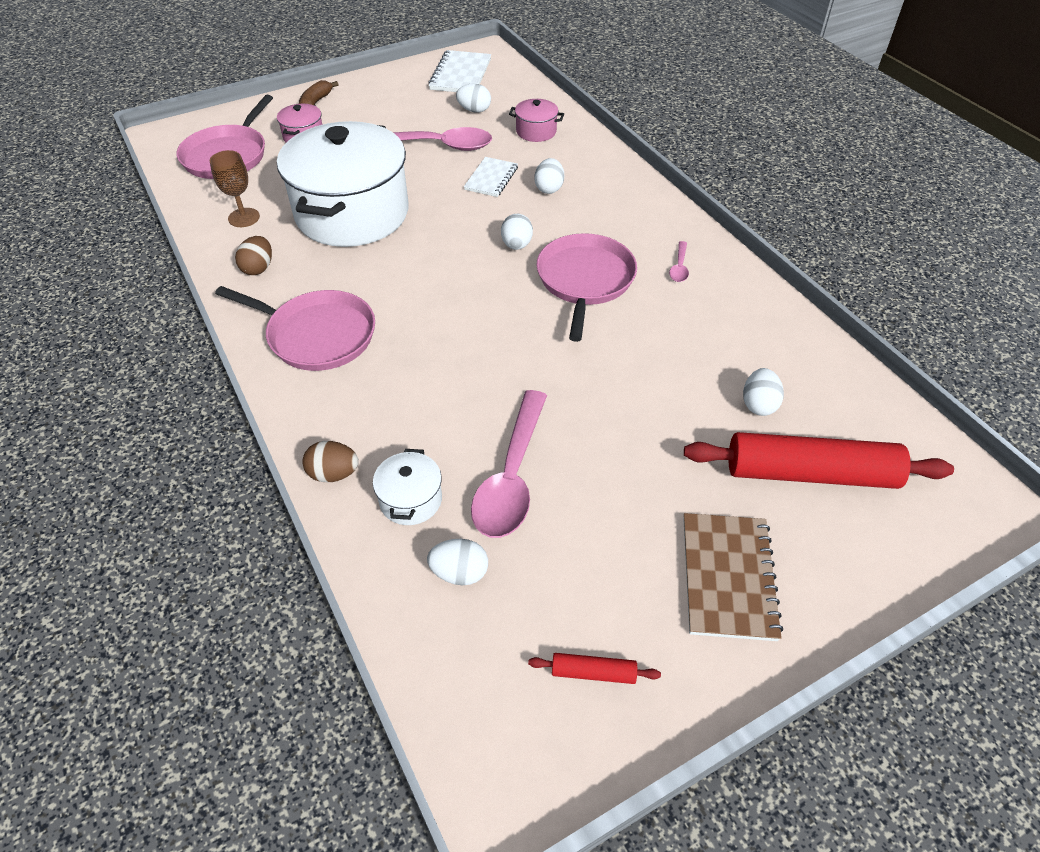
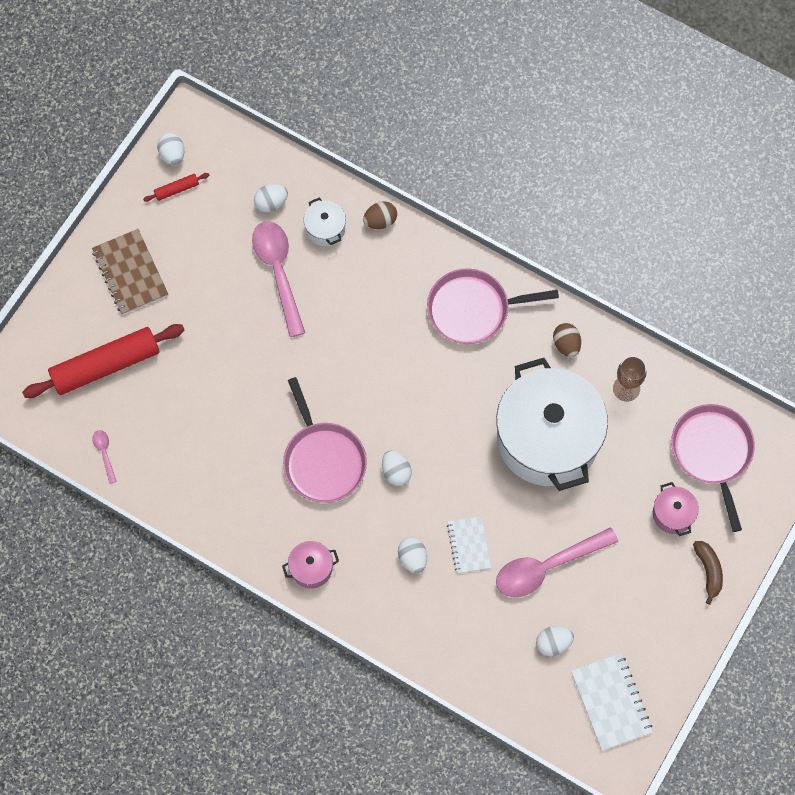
camera: 150 degrees right, 20 degrees up
pink pot [509,99,564,142] -> pink pot moved to [282,541,339,589]
pink spoon [669,241,689,282] -> pink spoon moved to [92,430,117,484]
white egg [743,368,784,416] -> white egg moved to [157,133,185,165]

